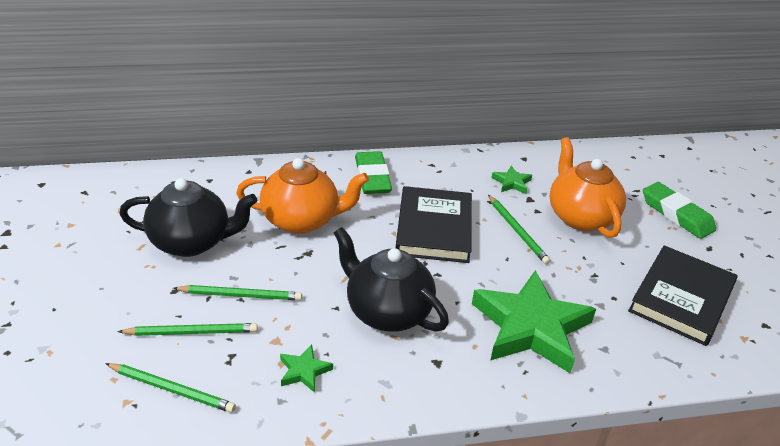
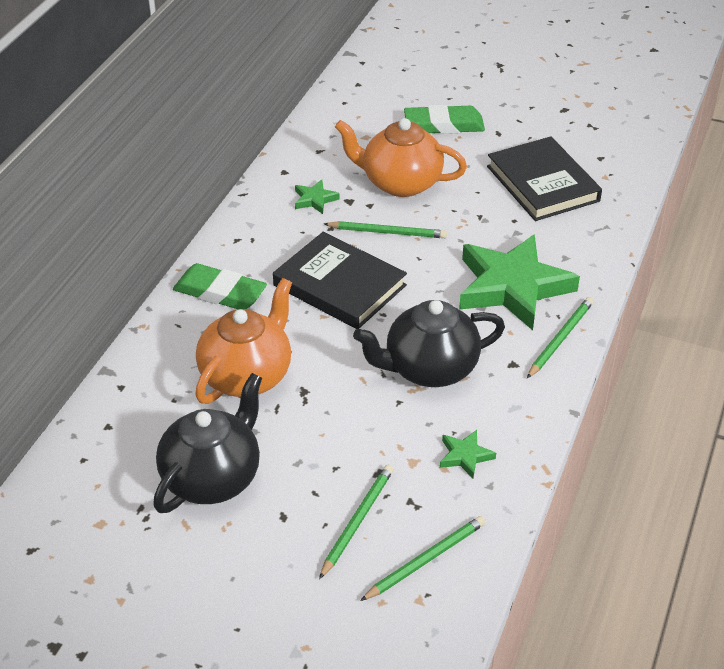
camera: 55 degrees left, 5 degrees up
green pencil [173,285,302,300] -> green pencil moved to [527,297,594,378]

